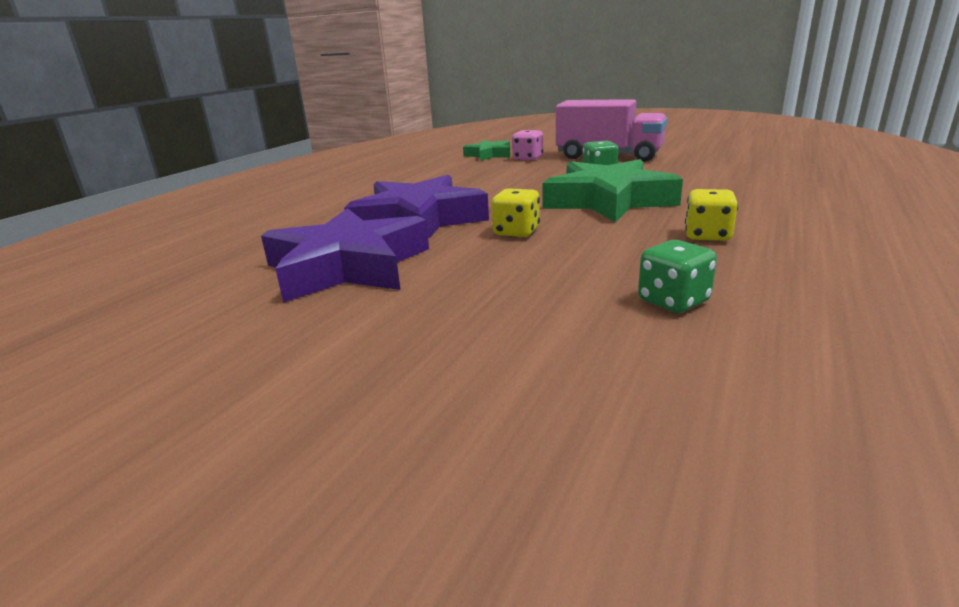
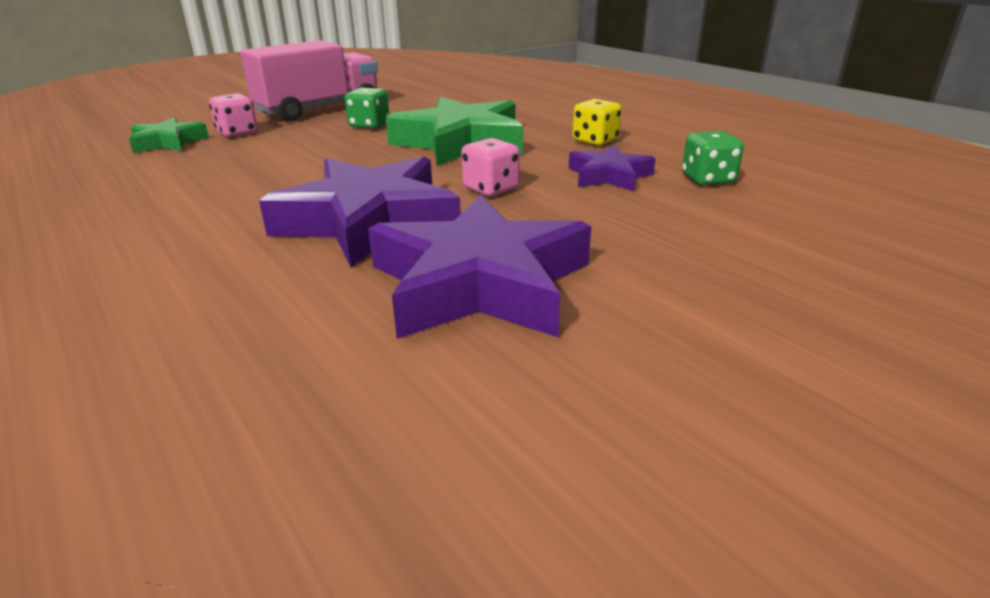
camera: 65 degrees left, 5 degrees up
yellow dice [492,188,540,237] -> pink dice [461,138,520,196]
none -> purple star [569,145,656,191]

